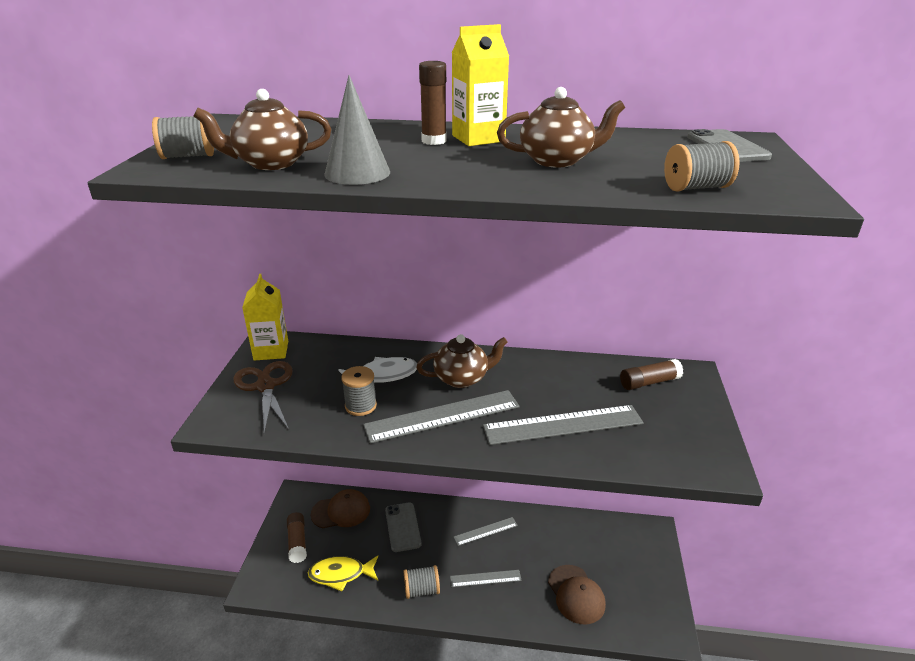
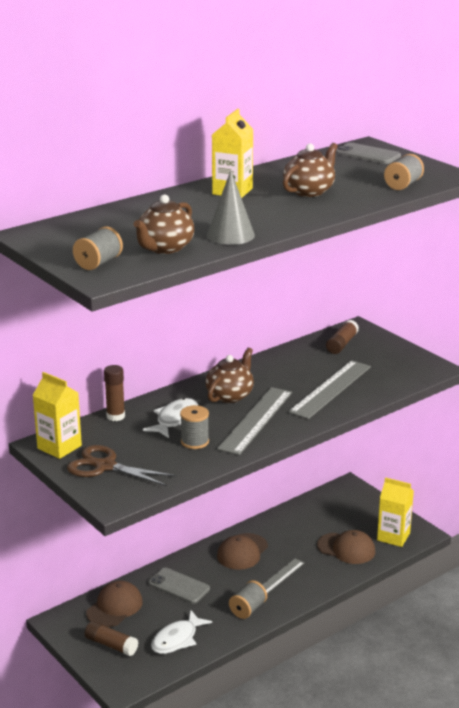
camera: 45 degrees left, 5 degrees down
yellow fish [308,556,378,591] -> white fish [151,610,212,654]
brown glue stick [419,61,447,145] -> brown glue stick moved to [104,365,125,421]
grey ruler [454,517,518,546] -> brown cap [217,533,268,570]
none -> yellow carton [377,477,414,547]

